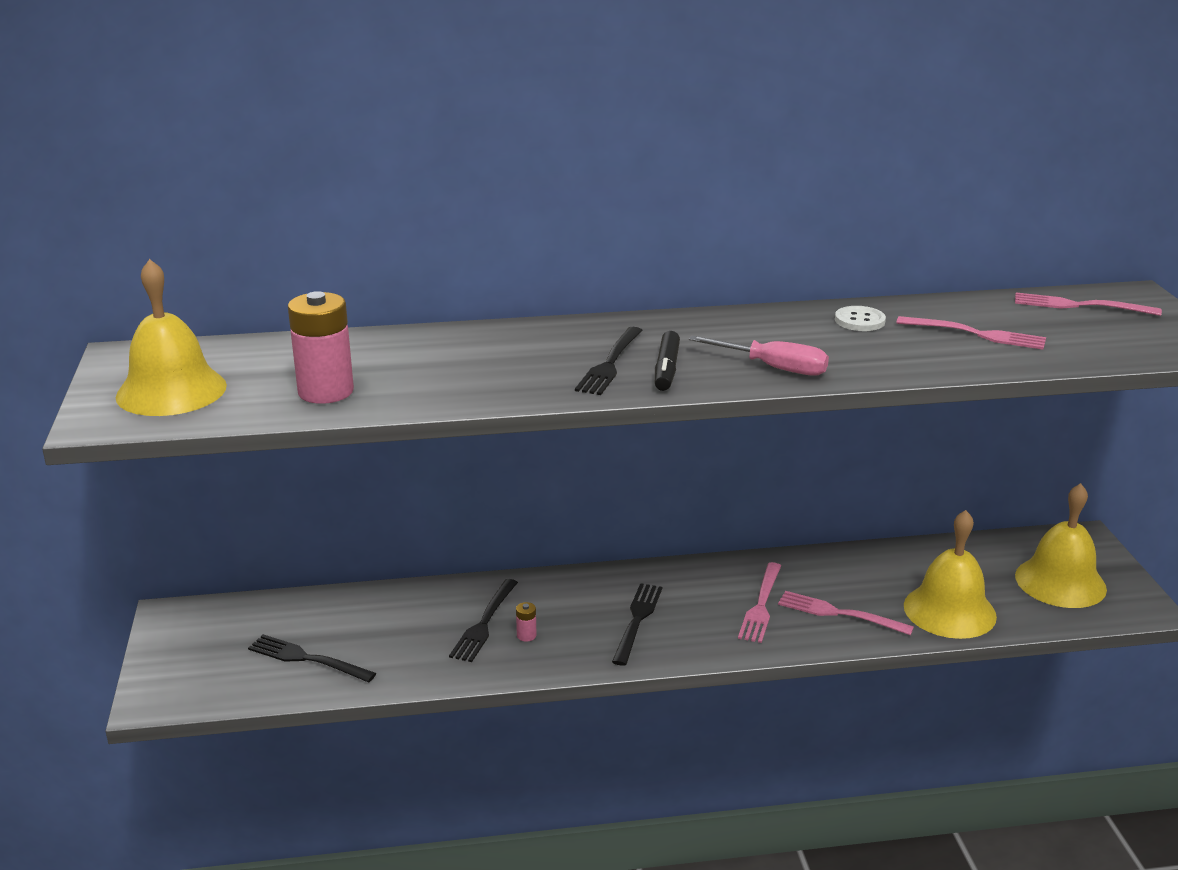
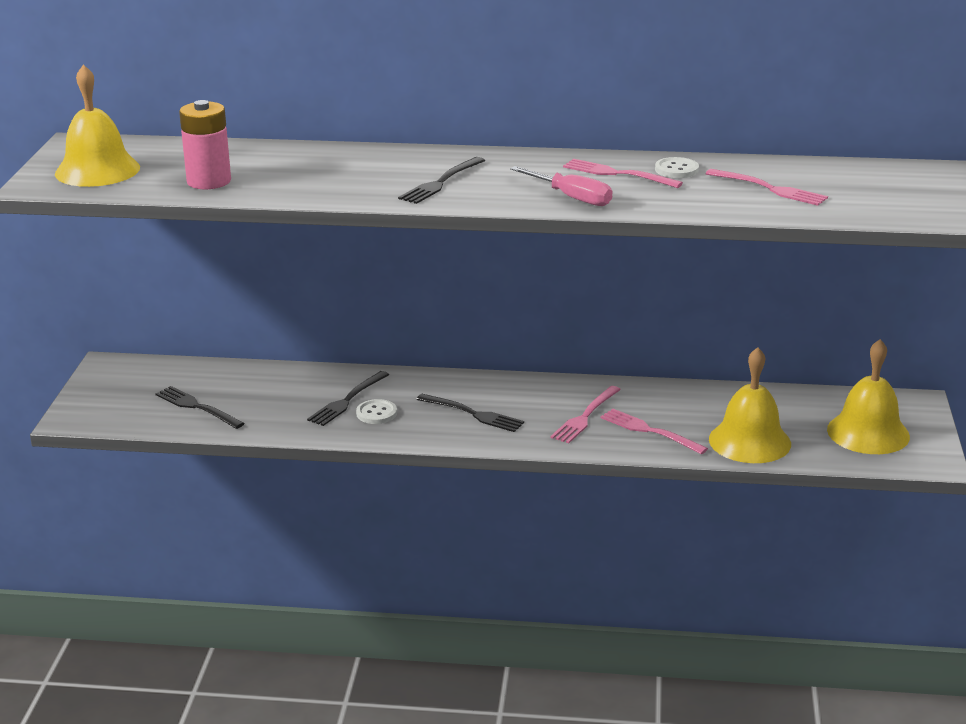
camera: 15 degrees right, 0 degrees up
pink battery [516,602,536,642] -> white button [356,399,397,424]
black fork [612,583,662,666] -> black fork turned 90 degrees clockwise [416,394,524,432]
black marker [655,331,680,391] -> none
pink fork [1015,292,1162,316] -> pink fork moved to [563,159,683,188]

